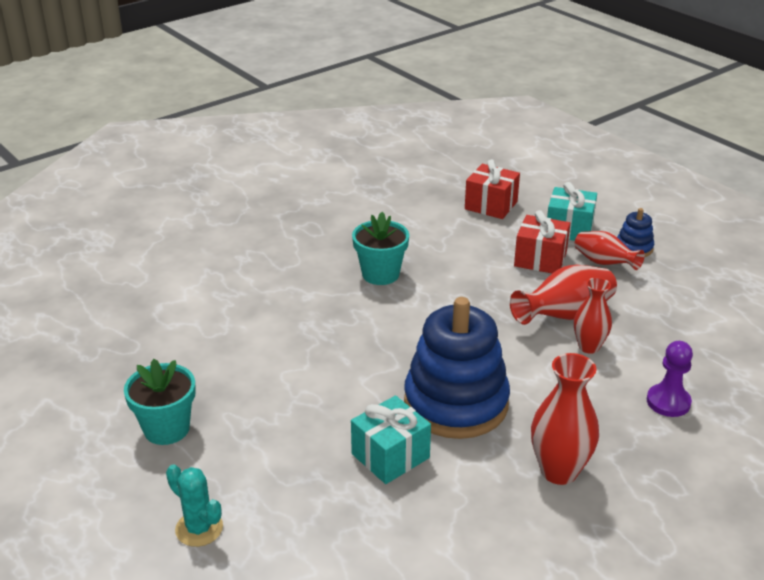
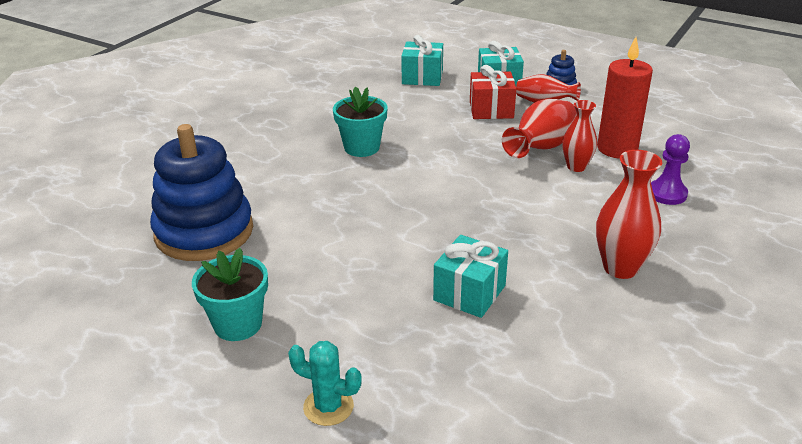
camera: 20 degrees left, 0 degrees up
blue stacking toy [404,297,510,439] -> blue stacking toy moved to [150,124,253,261]
red gift [465,159,520,219] -> turquoise gift [401,35,443,86]
none -> red candle [597,37,653,158]

